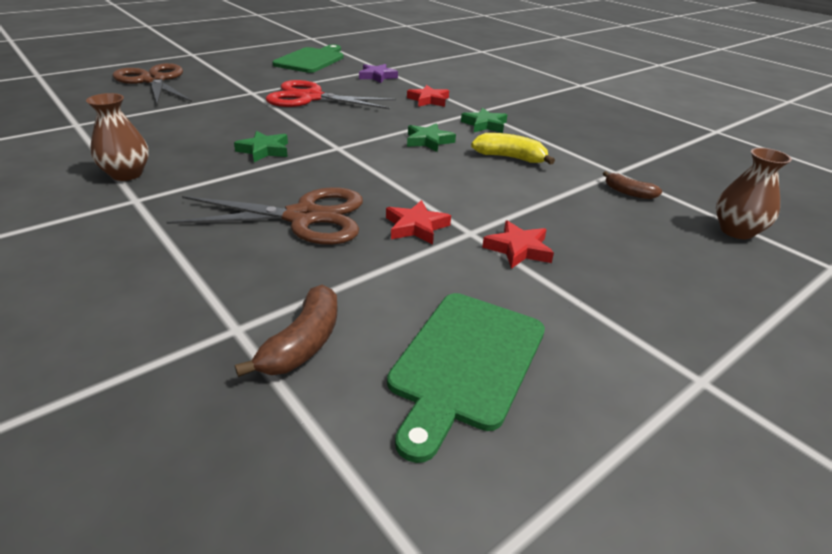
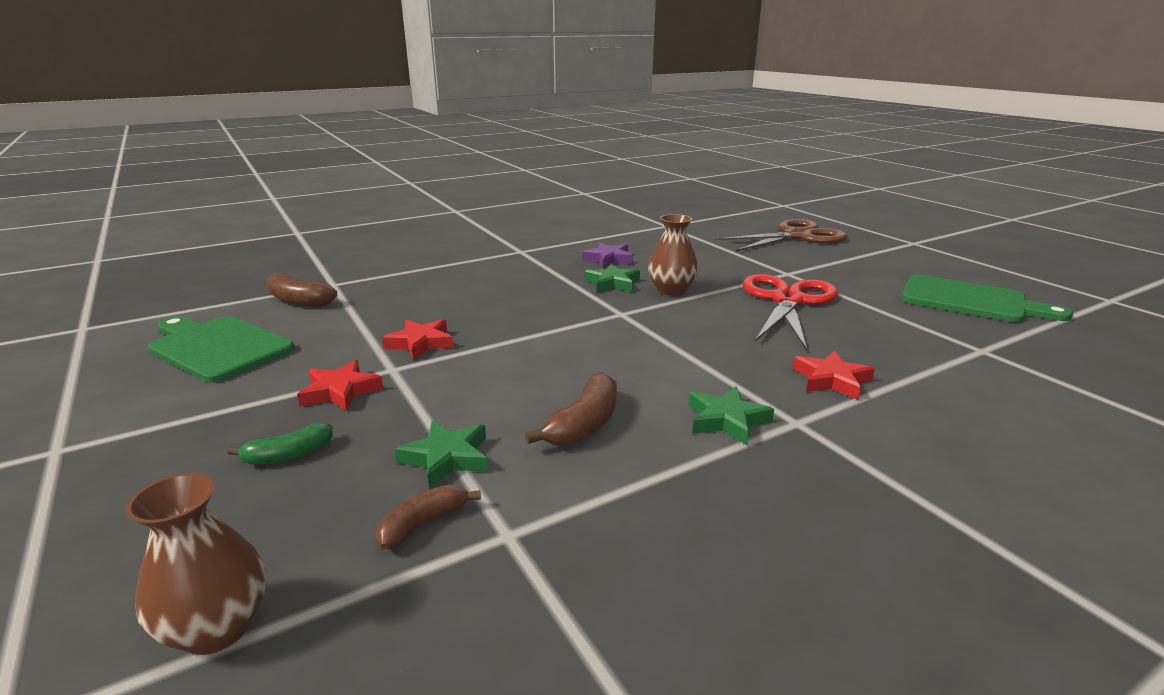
camera: 100 degrees right, 10 degrees down
brown vase [86,93,149,181] -> brown vase moved to [648,214,698,296]
brown scissors [167,187,363,245] -> none
purple star [359,64,398,83] -> purple star moved to [582,242,633,268]
green star [407,123,456,152] -> green star moved to [395,420,488,489]
yellow banana [471,133,555,165] -> brown banana [525,372,617,446]
none -> green banana [227,423,333,465]

